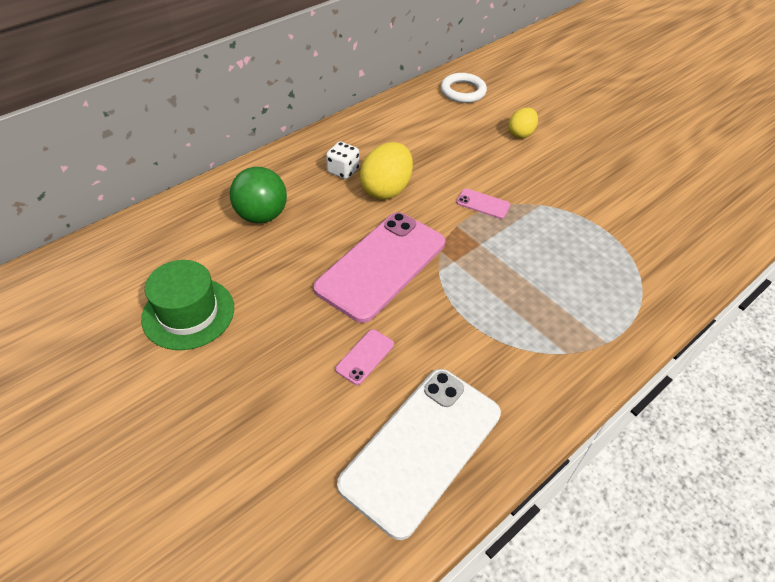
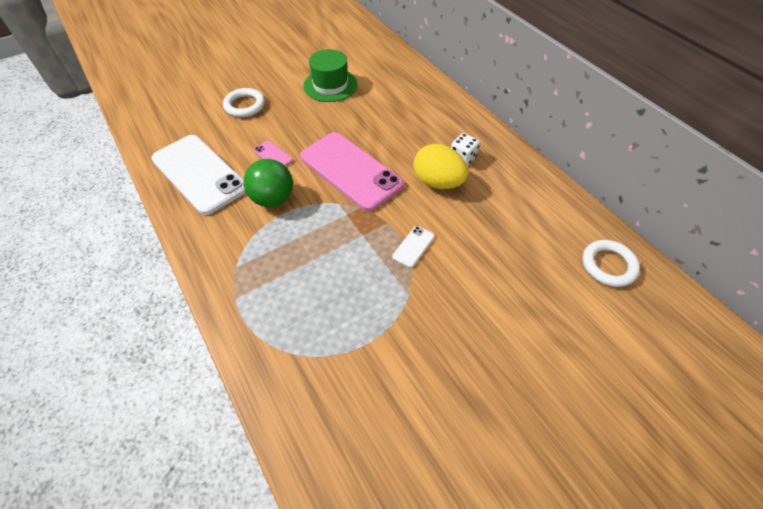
camera: 100 degrees right, 5 degrees up
green ball [229,167,287,223] -> green ball moved to [244,159,293,207]
pink phone [456,188,510,219] -> white phone [392,226,434,268]
yellow egg [509,108,538,138] -> none
none -> white ring [223,88,265,117]

